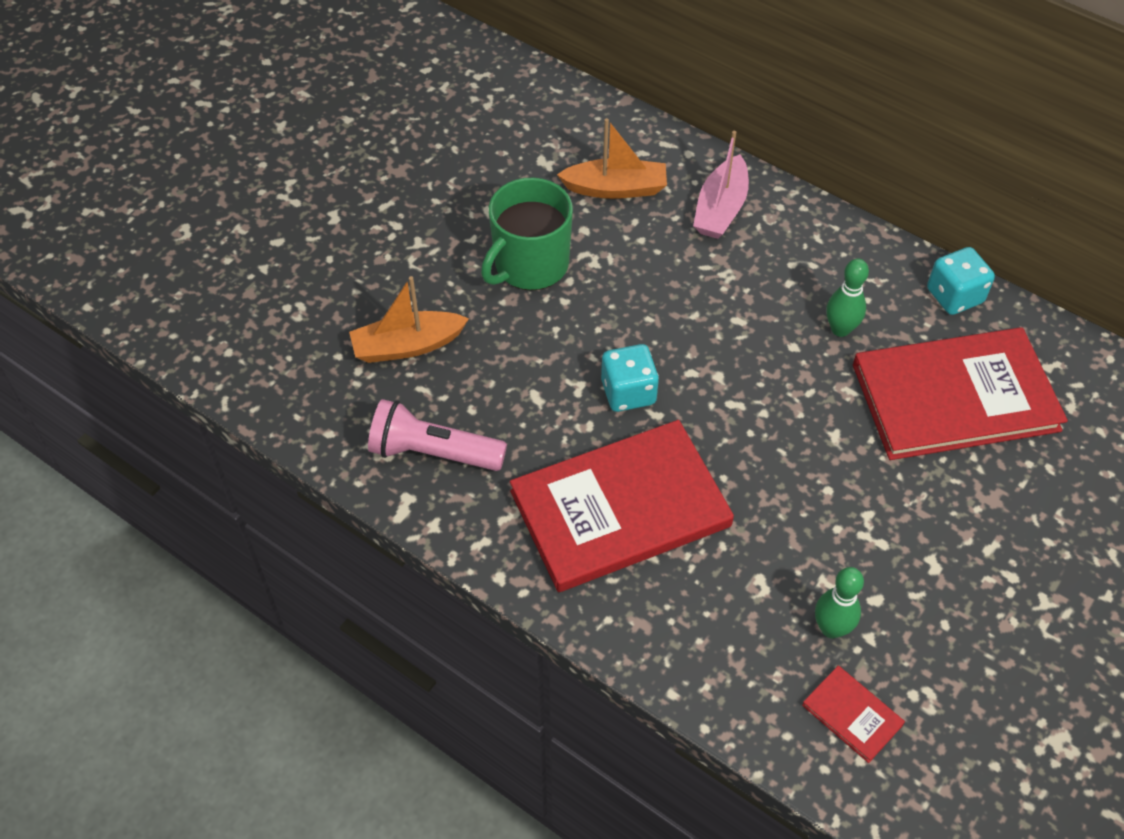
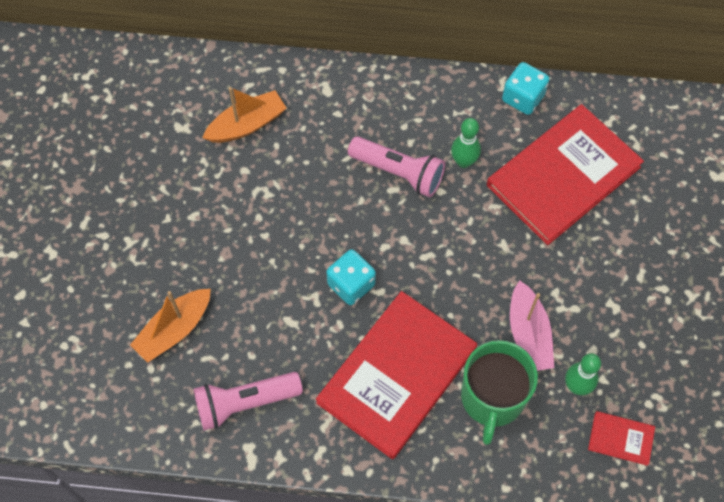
camera: 30 degrees left, 10 degrees up
green mug [481,178,573,290] -> green mug moved to [461,340,538,445]
pink boat [693,131,749,239] -> pink boat moved to [510,280,554,371]
none -> pink flashlight [348,136,445,197]

